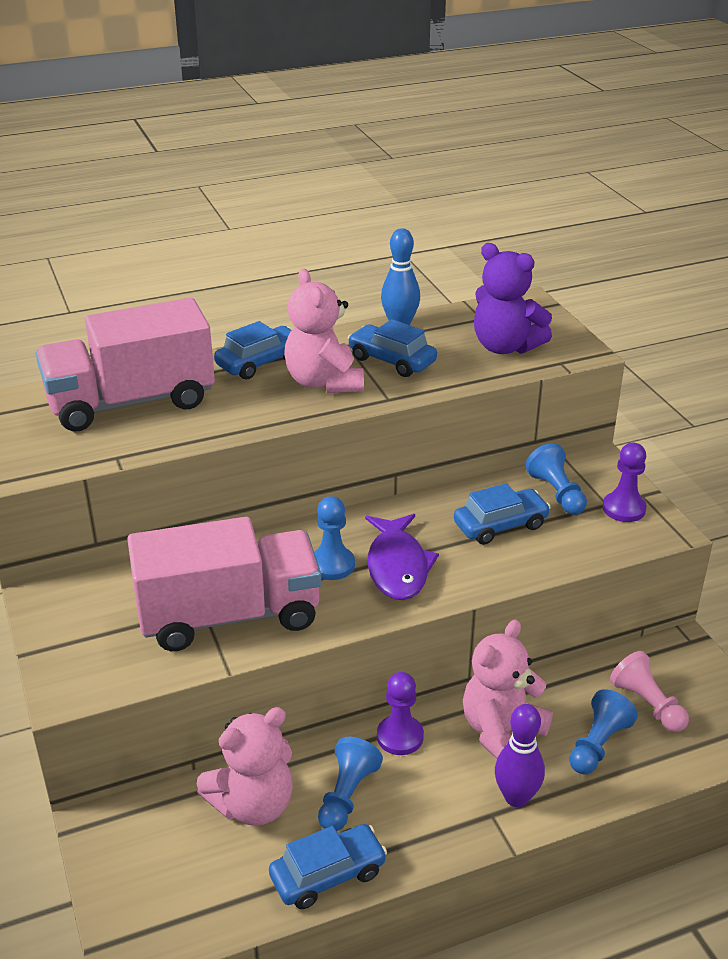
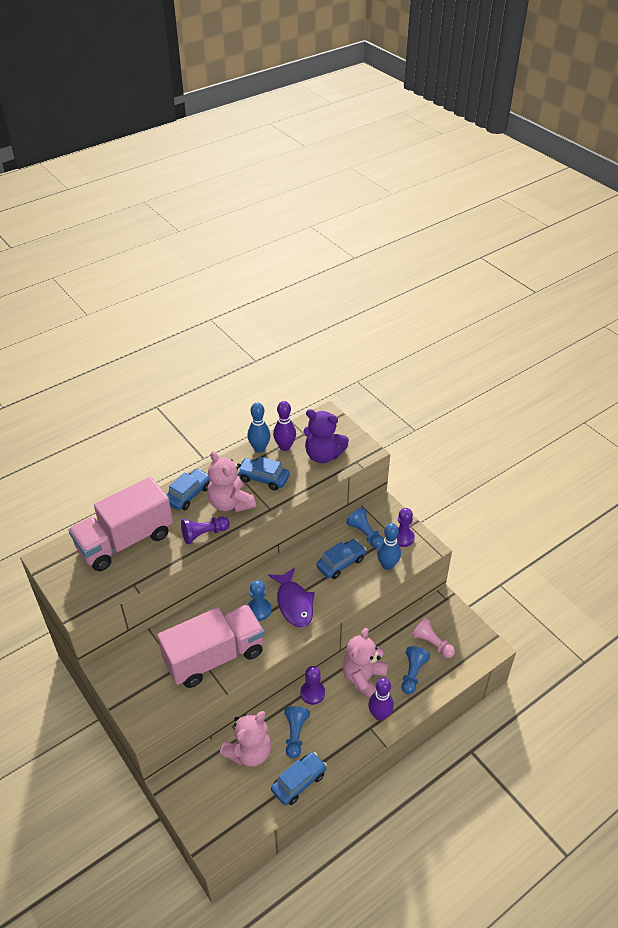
camera: 15 degrees left, 10 degrees up
none -> purple pawn [181,516,230,544]
none -> purple bowling pin [273,401,296,451]
none -> blue bowling pin [377,523,401,570]

